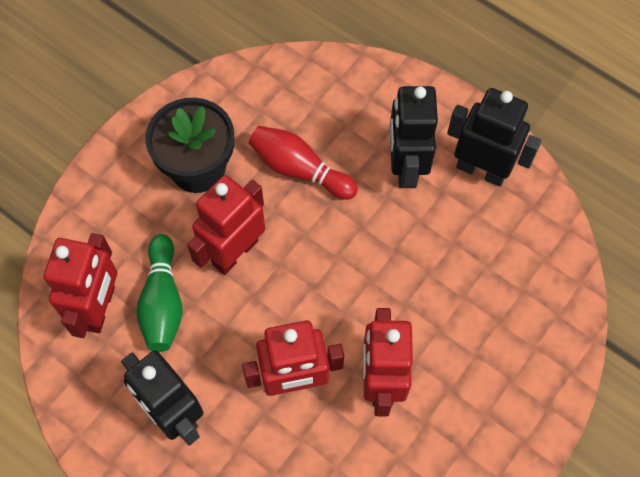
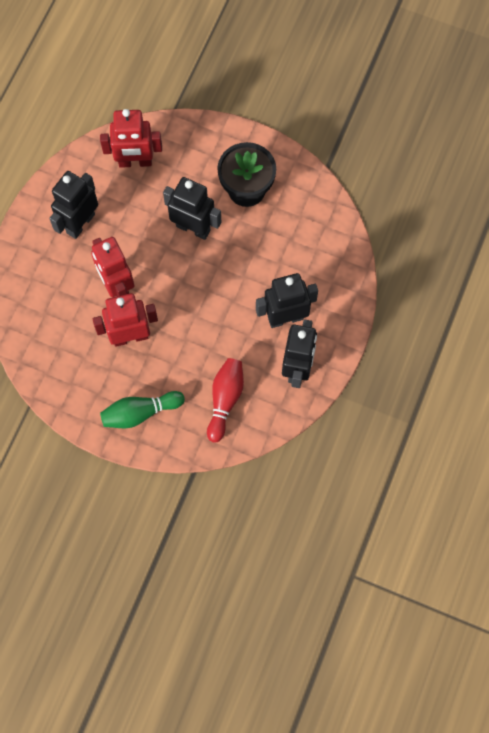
camera: 75 degrees right, 5 degrees up
green bowling pin [136,234,183,352] -> green bowling pin moved to [100,391,185,428]
red robot [187,175,265,275] -> black robot [163,177,221,240]
red bowling pin [249,126,358,200] -> red bowling pin moved to [207,358,244,442]

